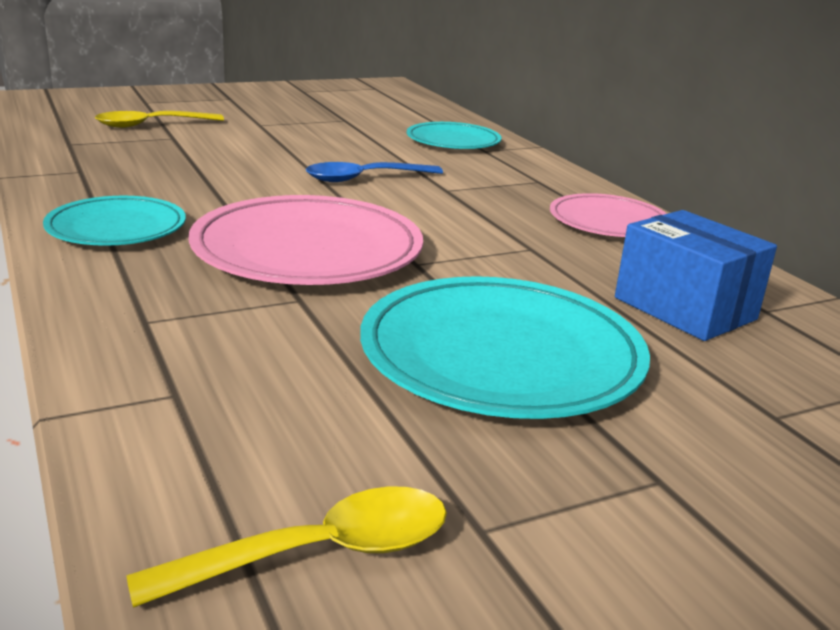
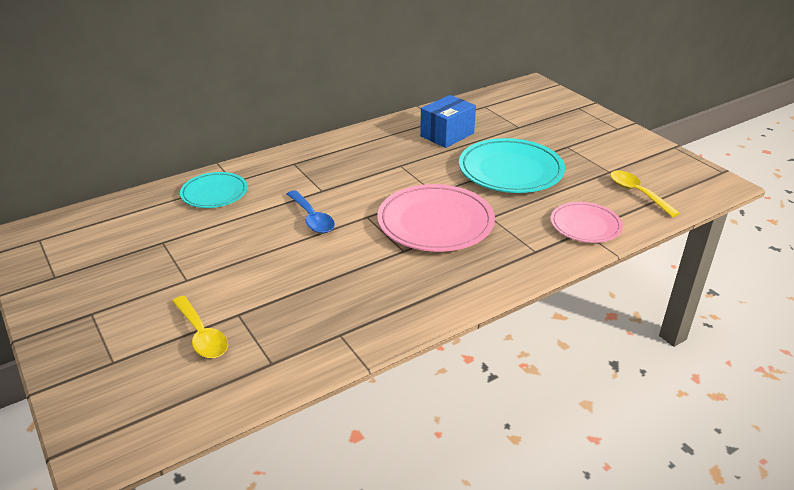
camera: 95 degrees left, 10 degrees up
turquoise plate [43,196,186,246] -> none
pink plate [550,193,667,237] -> pink plate moved to [551,202,623,243]

